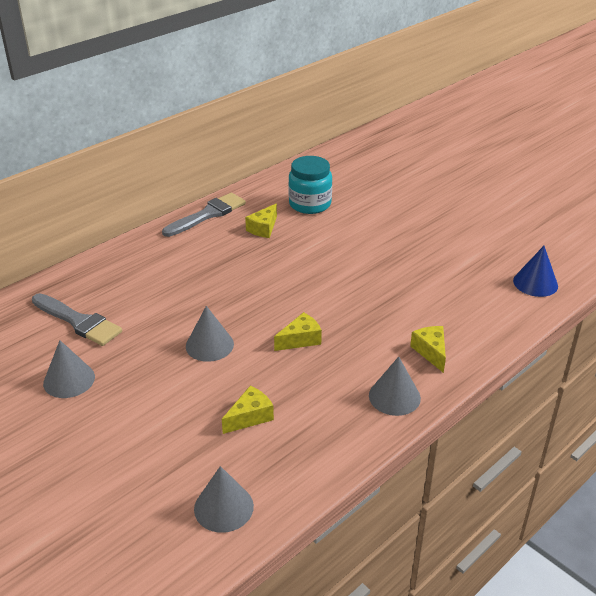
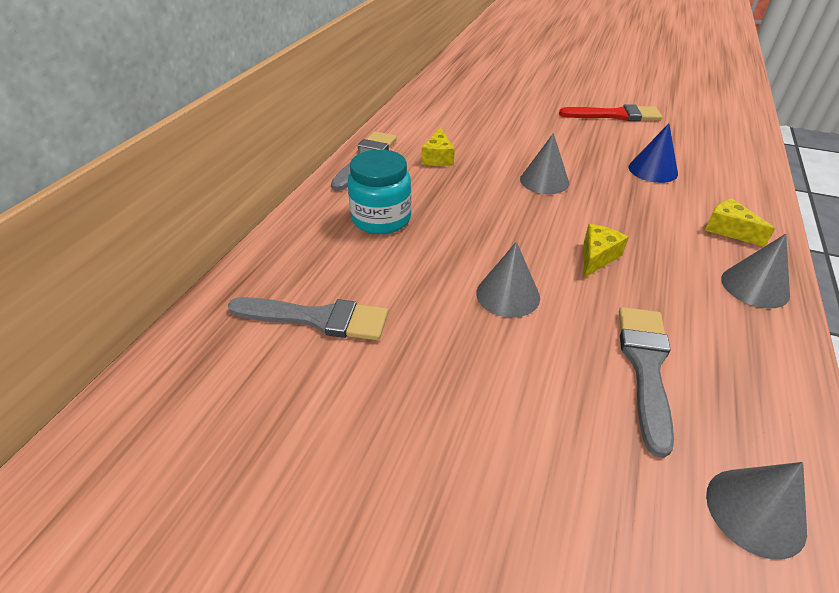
camera: 25 degrees left, 5 degrees up
grey cone [43,340,95,398] -> grey cone moved to [520,133,569,194]
yellow cheese [222,386,274,434] -> grey brush [619,307,674,458]
turquoise jar [288,156,332,214] -> turquoise jar moved to [348,149,411,234]
blue cone [513,246,558,297] -> blue cone moved to [629,123,678,183]
none -> red brush [559,104,662,121]

